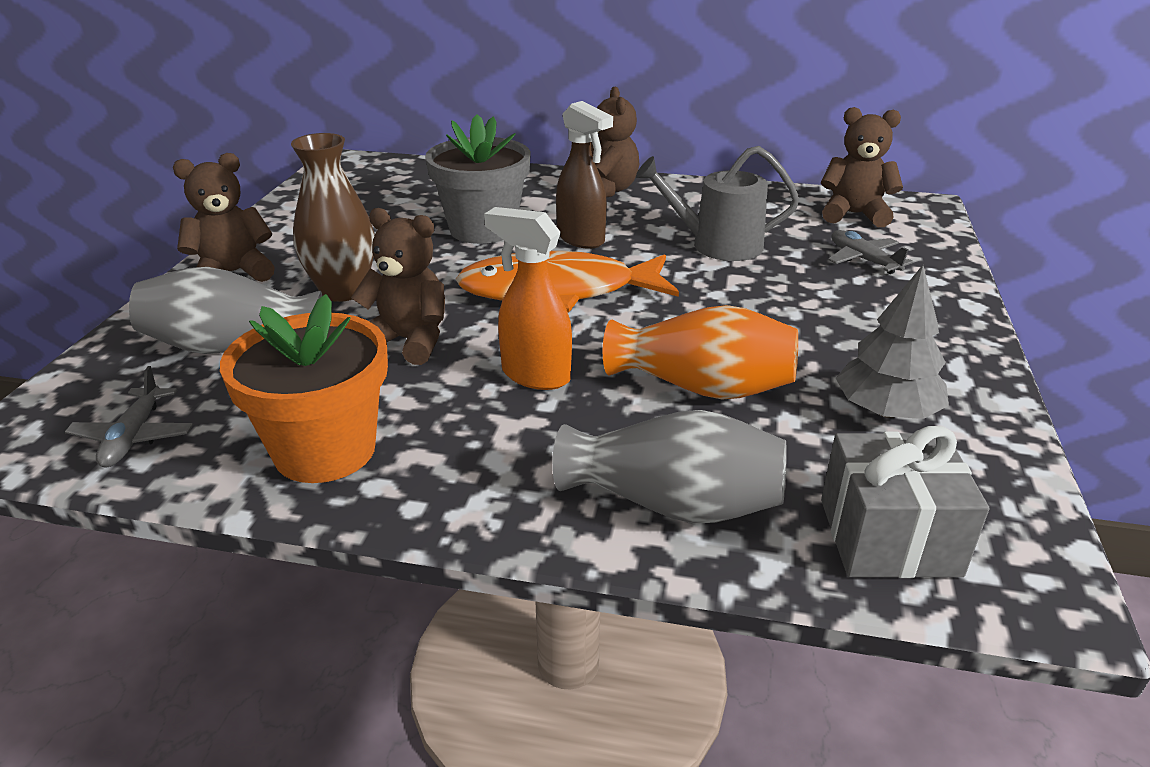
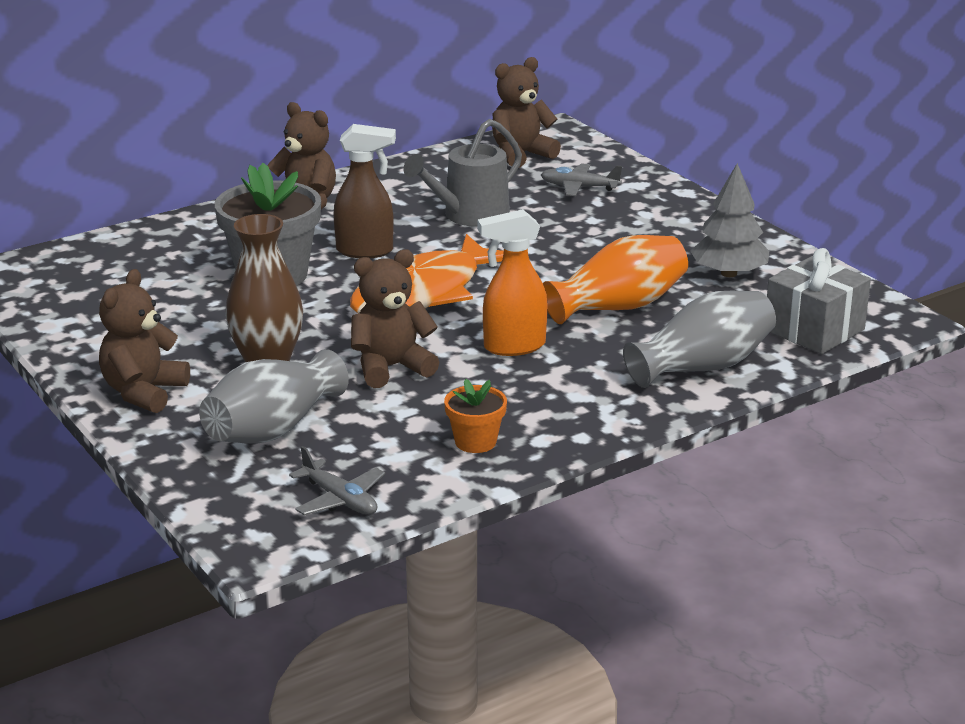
camera: 45 degrees left, 5 degrees down
orange flower pot [220,294,388,483] -> orange flower pot [444,379,507,453], size x0.51

